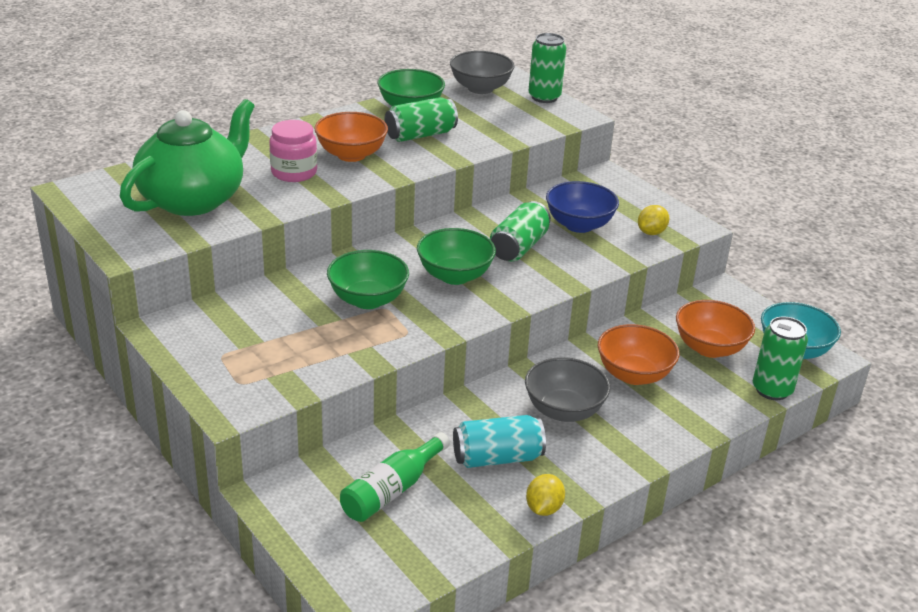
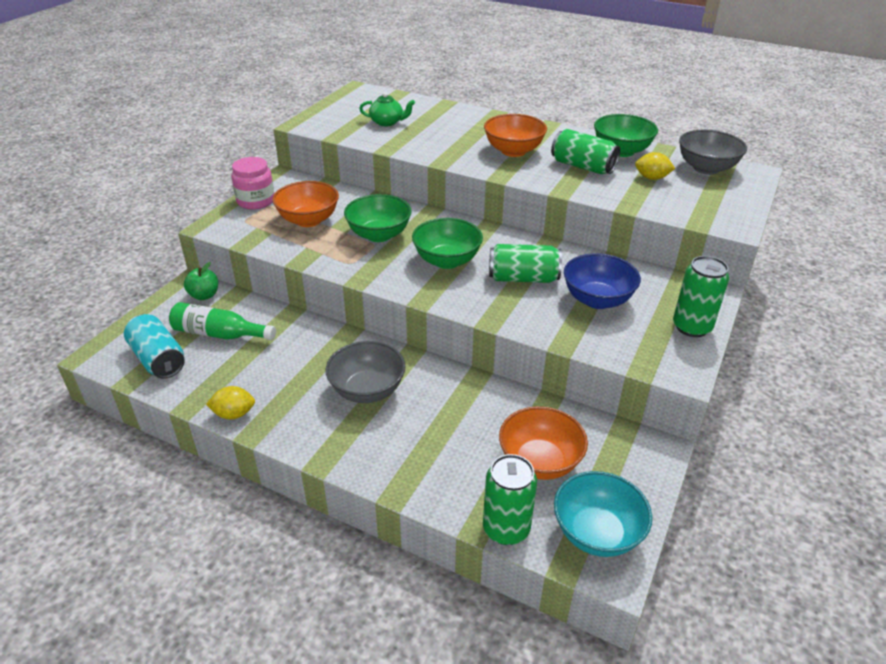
camera: 65 degrees right, 5 degrees up
green teapot [120,99,255,216] -> green teapot [359,92,415,126], size x0.43
pink jar [269,120,317,182] -> pink jar moved to [231,157,274,209]
turquoise can [453,415,546,468] -> turquoise can moved to [124,314,185,379]
green can [529,33,566,103] -> green can moved to [673,256,729,337]
orange bowl [598,324,679,385] -> orange bowl moved to [272,181,339,227]
yellow lemon [638,205,669,235] -> yellow lemon moved to [635,152,675,180]
none -> green apple [184,262,218,300]

